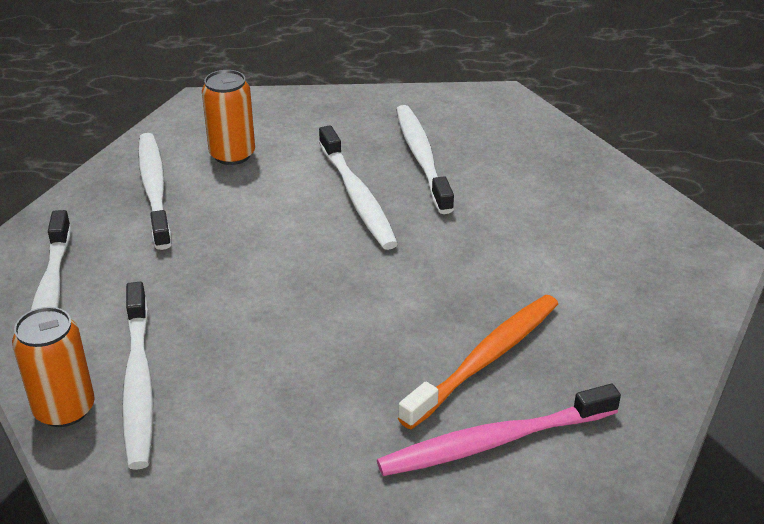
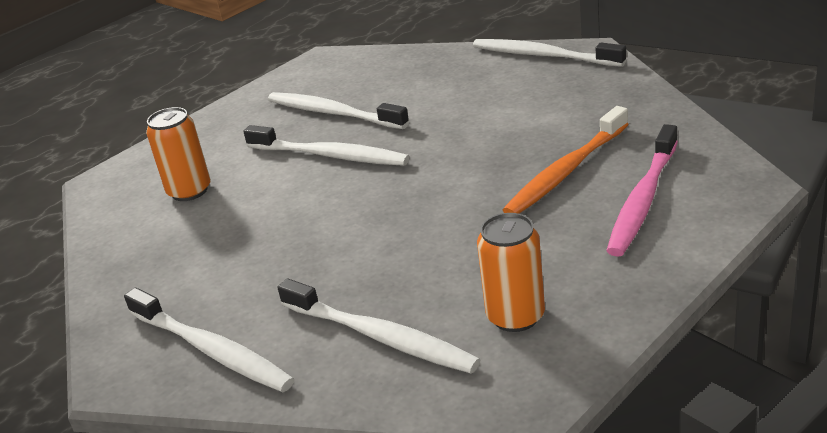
camera: 40 degrees left, 5 degrees down
orange can [12,307,95,427] -> orange can moved to [477,213,545,332]
white toothbrush [138,133,172,250] -> white toothbrush moved to [473,39,626,67]
orange toothbrush [398,295,558,430] -> orange toothbrush turned 135 degrees counterclockwise [503,106,629,214]

